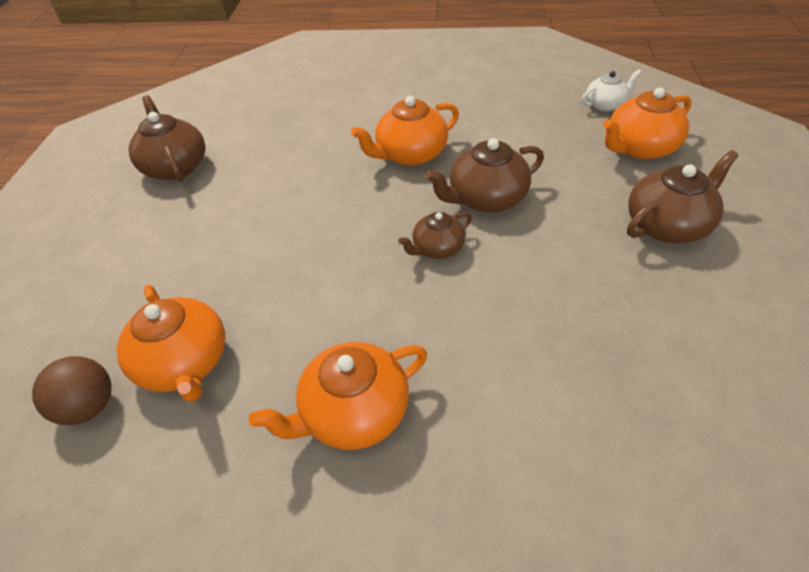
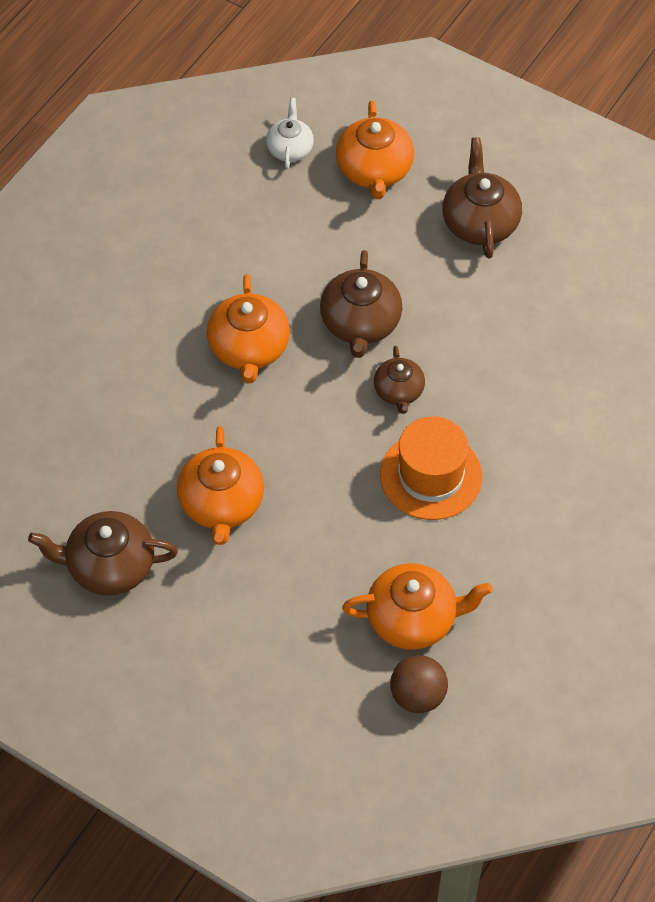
camera: 65 degrees left, 10 degrees up
orange teapot [249,342,427,450] -> orange teapot moved to [177,426,264,545]
none -> orange hat [380,416,482,520]

